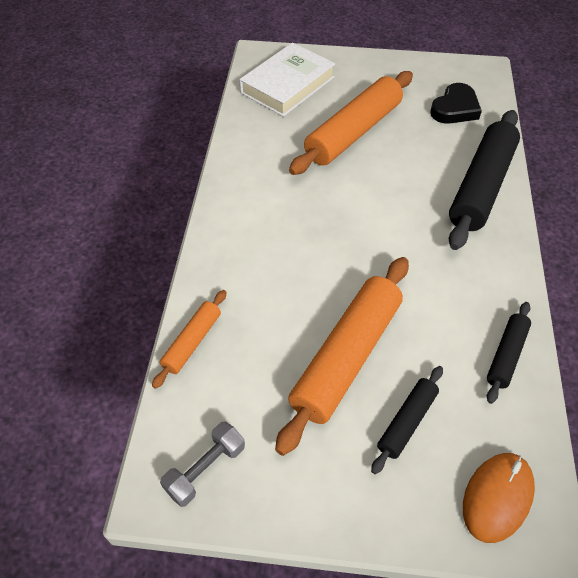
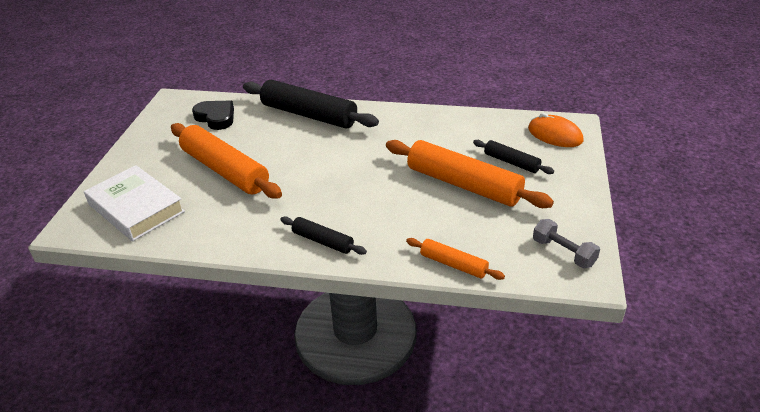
camera: 85 degrees left, 15 degrees down
black rolling pin [487,302,531,404] -> black rolling pin moved to [280,217,367,255]

